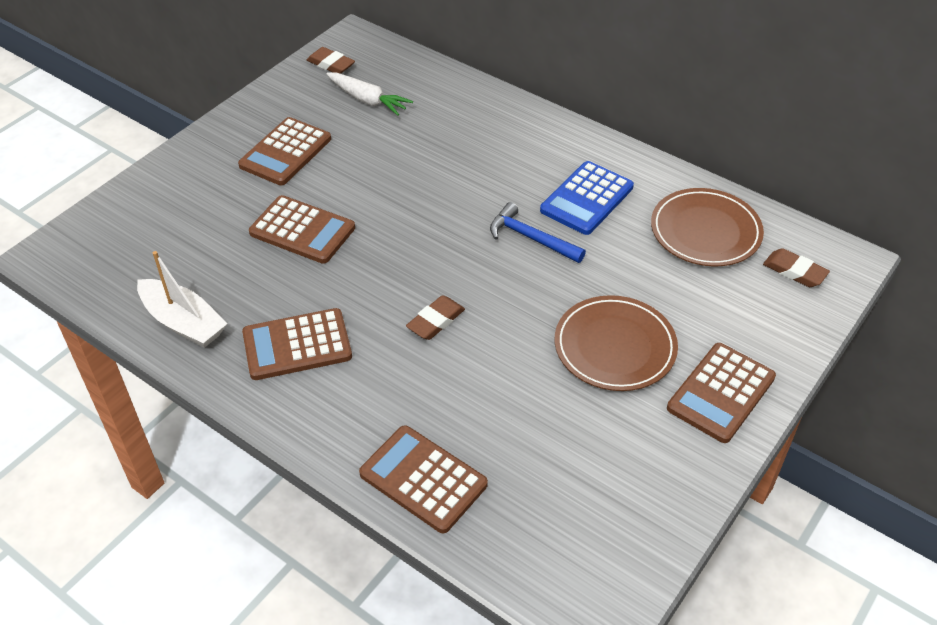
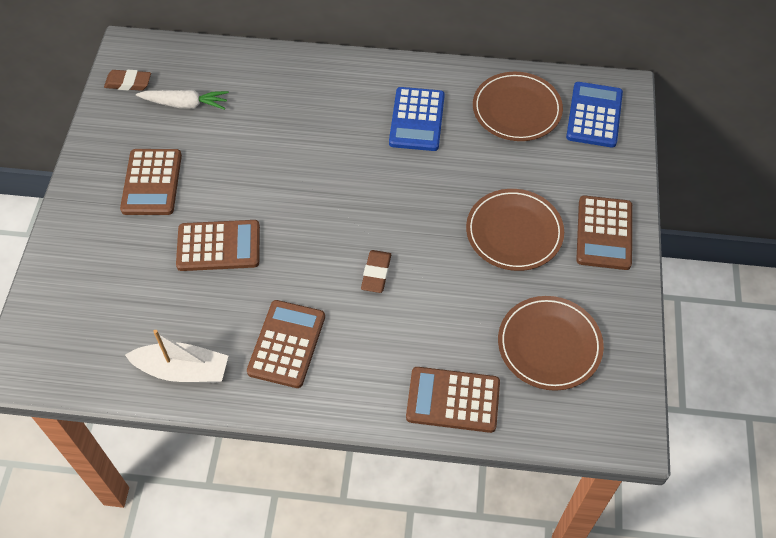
camera: 30 degrees left, 10 degrees up
brown calculator [242,308,352,380] -> brown calculator turned 150 degrees clockwise [247,300,325,388]
blue hammer [490,202,586,263] -> none
brown eraser [763,248,830,287] -> blue calculator [566,82,623,148]
none -> brown plate [498,296,604,391]

